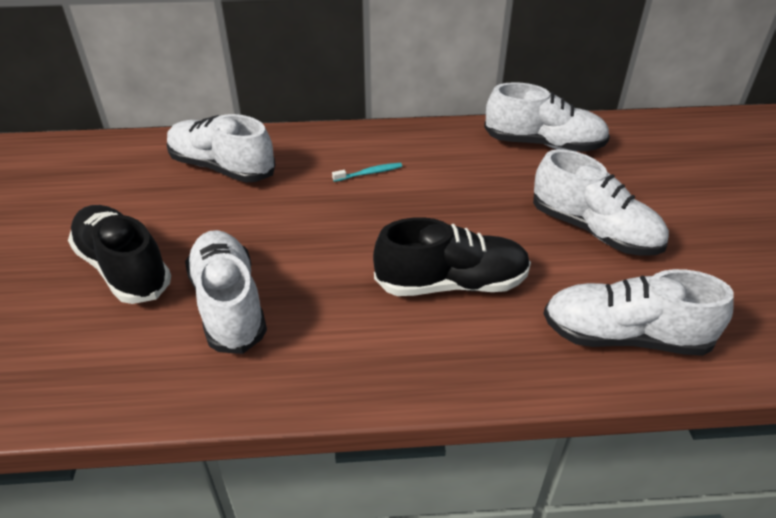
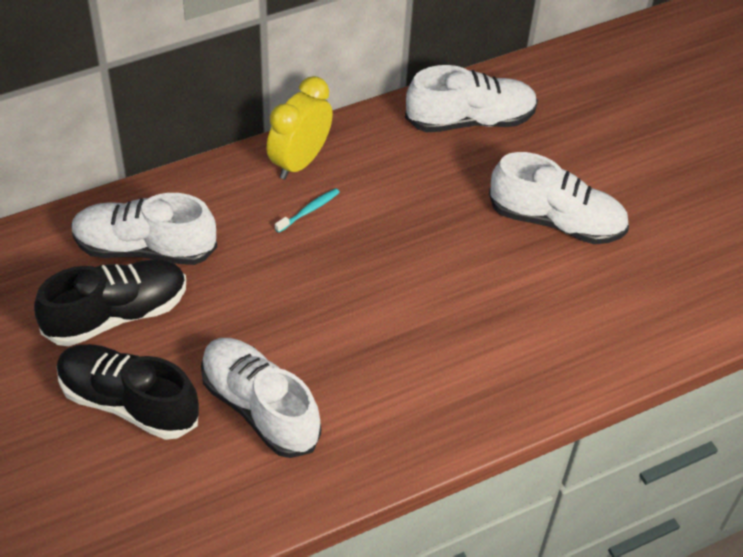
camera: 25 degrees left, 10 degrees up
black shoe [373,217,531,296] -> black shoe moved to [34,259,186,346]
white shoe [543,269,734,356] -> none
none -> yellow clock [267,76,333,179]

